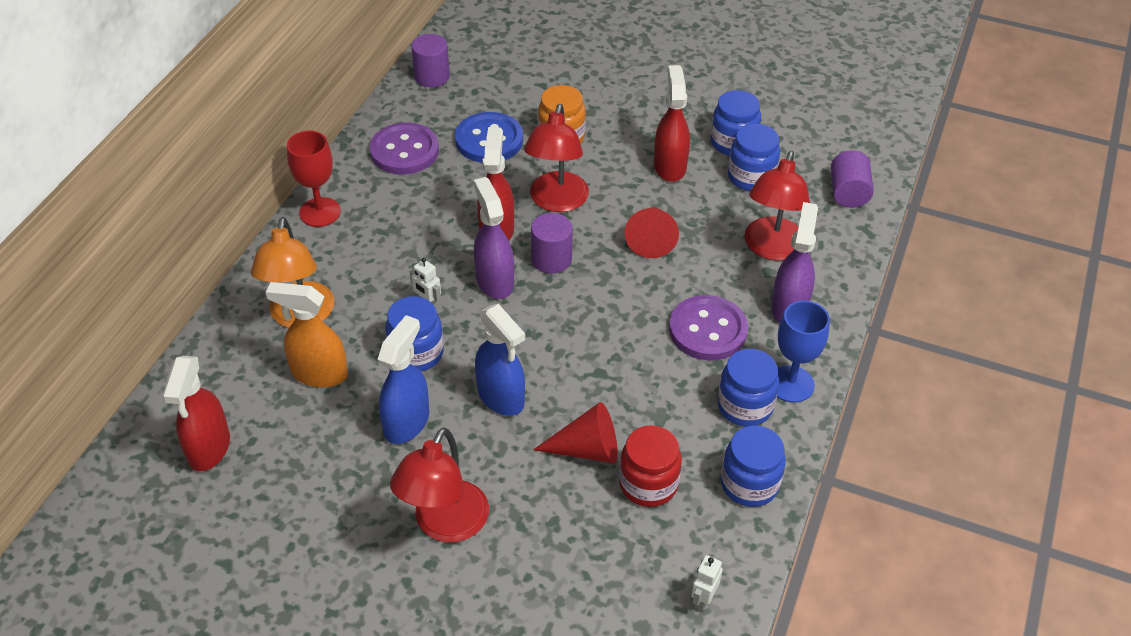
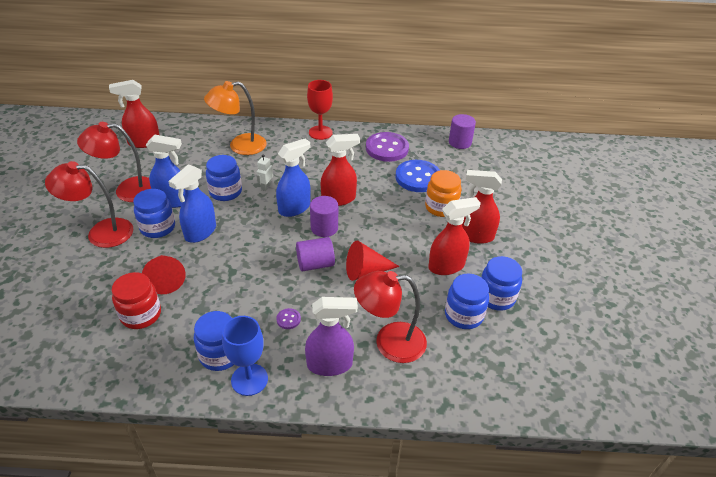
camera: 70 degrees right, 5 degrees down
orange spray bottle [266,282,348,387] -> none
purple spray bottle [474,177,514,299] -> blue spray bottle [276,138,311,217]
red lamp [524,104,589,212] -> red lamp moved to [77,122,151,202]
purple button [669,295,748,361] -> purple button [276,308,301,329], size x0.41
white robot [691,555,722,611] -> none
blue jar [721,426,786,507] -> blue jar moved to [133,189,175,238]
purple cylinder [831,150,874,208] -> purple cylinder moved to [296,237,335,271]
none -> red spray bottle [462,170,502,244]

